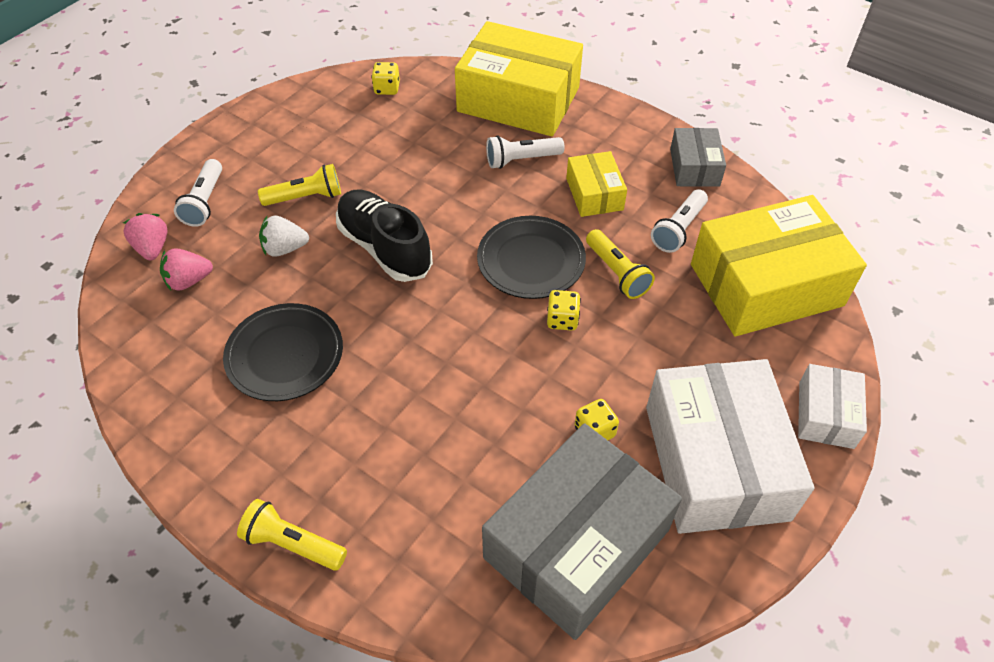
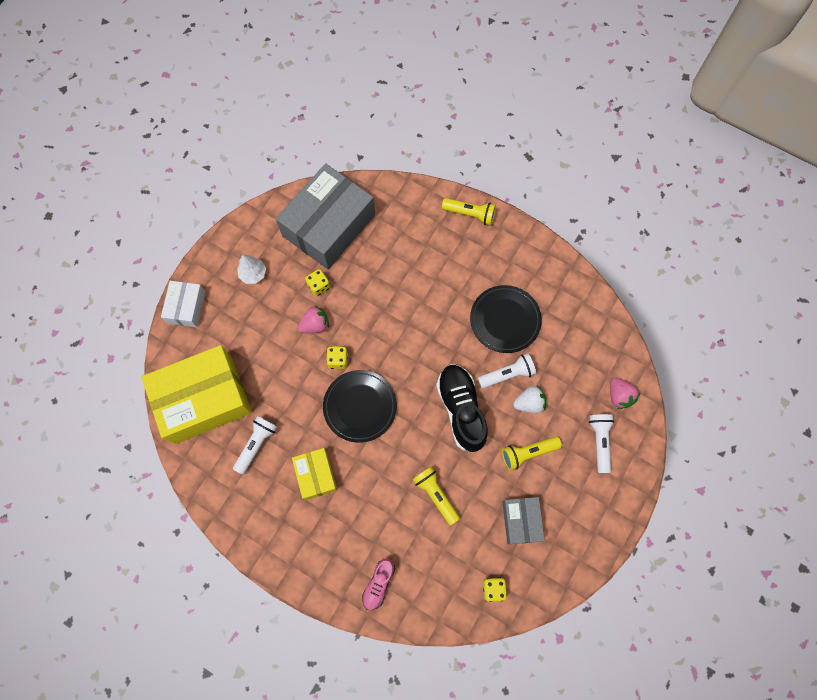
camera: 175 degrees right, 20 degrees up
pink strawberry [160,248,213,291] -> pink strawberry moved to [297,305,329,333]
black shoe [336,190,433,282] -> black shoe turned 150 degrees counterclockwise [436,364,488,452]
yellow box [455,21,583,136] -> pink shoe [362,558,395,610]
white flashlight [486,135,564,169] -> white flashlight moved to [478,353,536,389]
yellow flashlight [586,229,655,299] -> yellow flashlight moved to [413,466,460,525]
white box [646,359,814,534] -> white tree [237,255,266,284]
grey box [670,128,726,187] -> grey box moved to [503,497,545,544]

